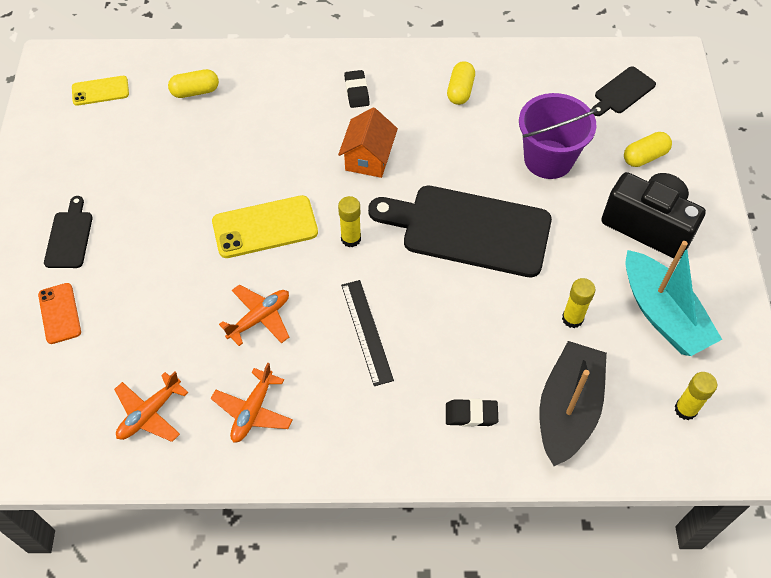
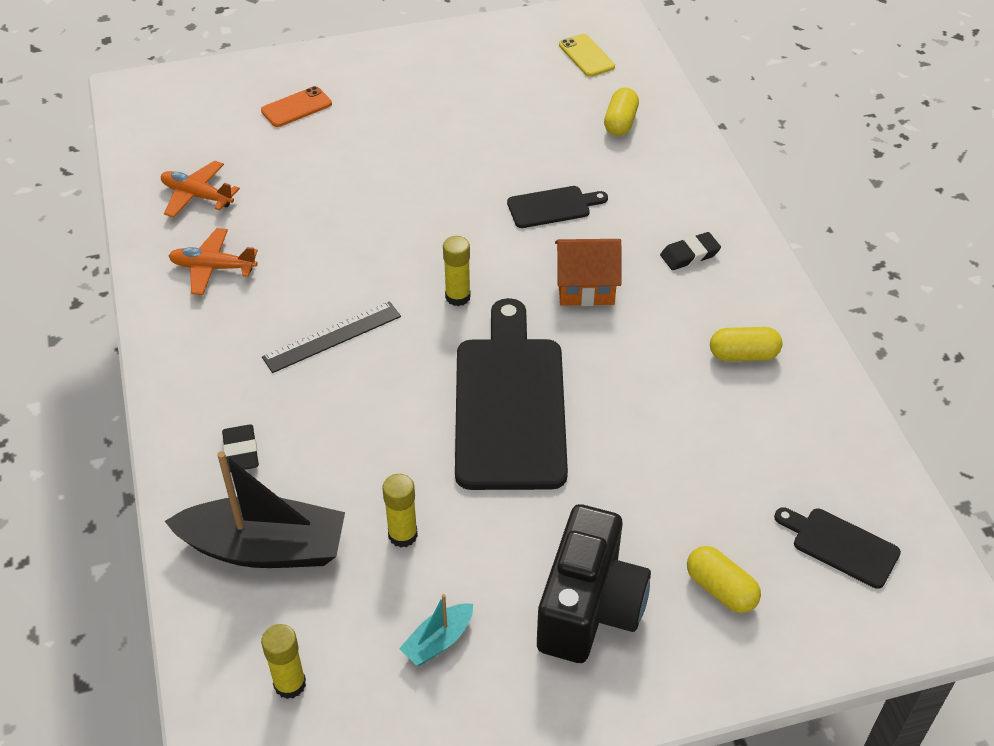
camera: 75 degrees right, 10 degrees down
black cutting board [44,196,93,268] -> black cutting board moved to [507,186,608,228]
yellow capsule [168,69,219,98] -> yellow capsule turned 45 degrees clockwise [604,88,639,136]
yellow phone [212,195,318,258] -> none
orange plane [219,284,289,346] -> none
purple bucket [519,93,597,179] -> none
turquoise boat [625,241,722,356] -> turquoise boat [399,594,473,666], size x0.47

